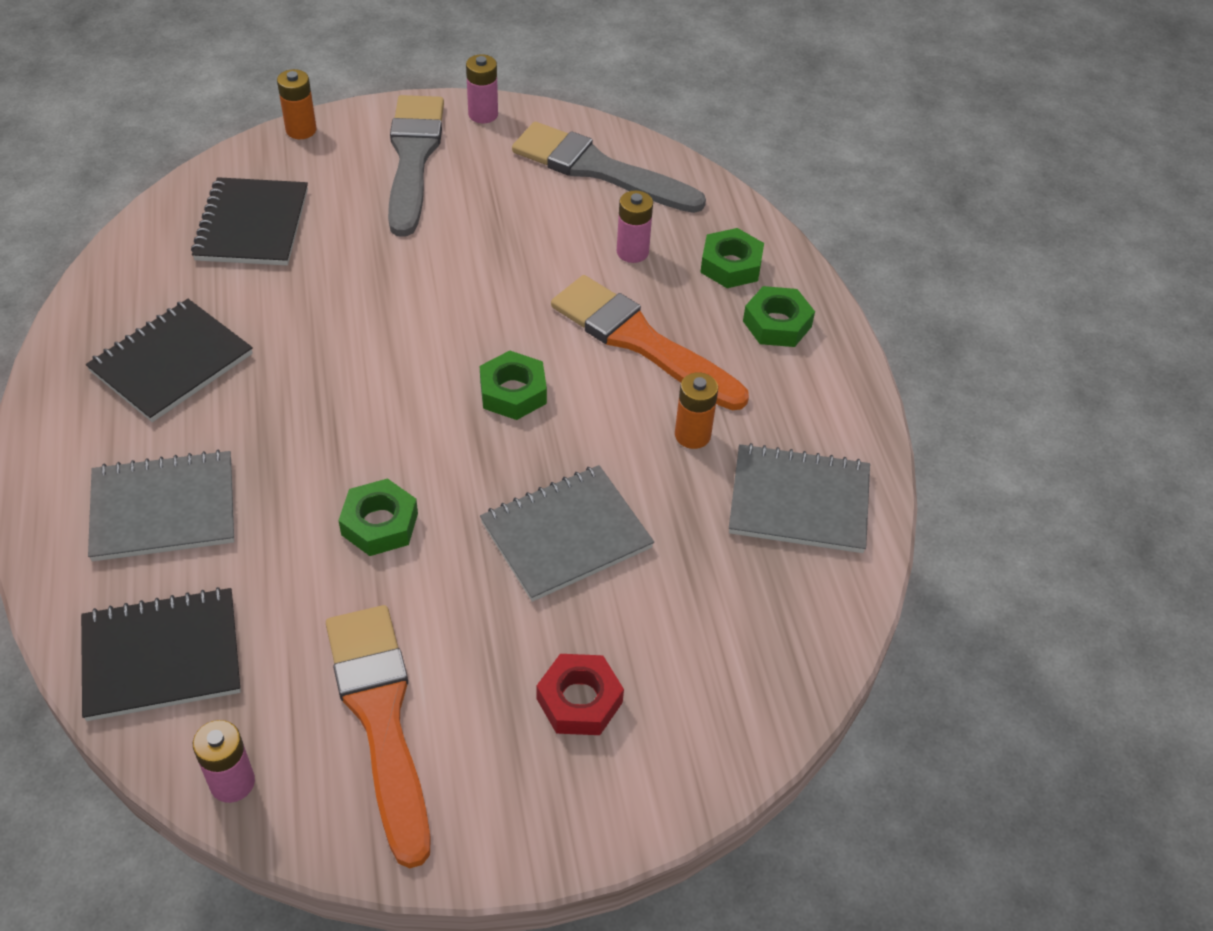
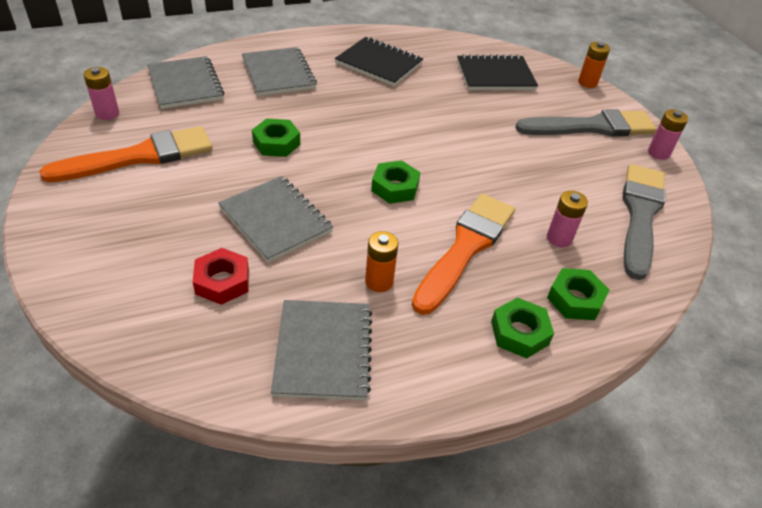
camera: 80 degrees right, 5 degrees down
black notebook [81,587,241,721] -> grey notebook [147,56,224,109]
red nut [537,654,624,735] -> red nut moved to [193,248,249,305]

